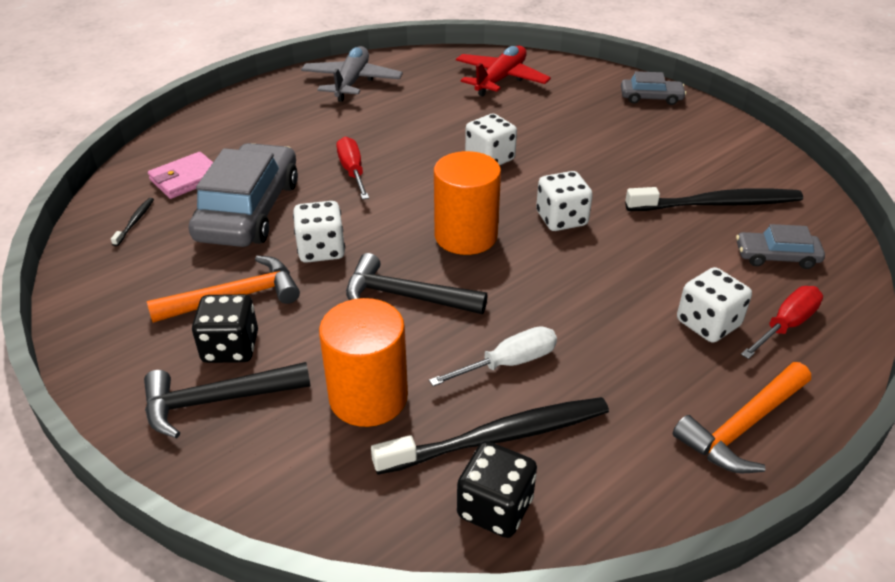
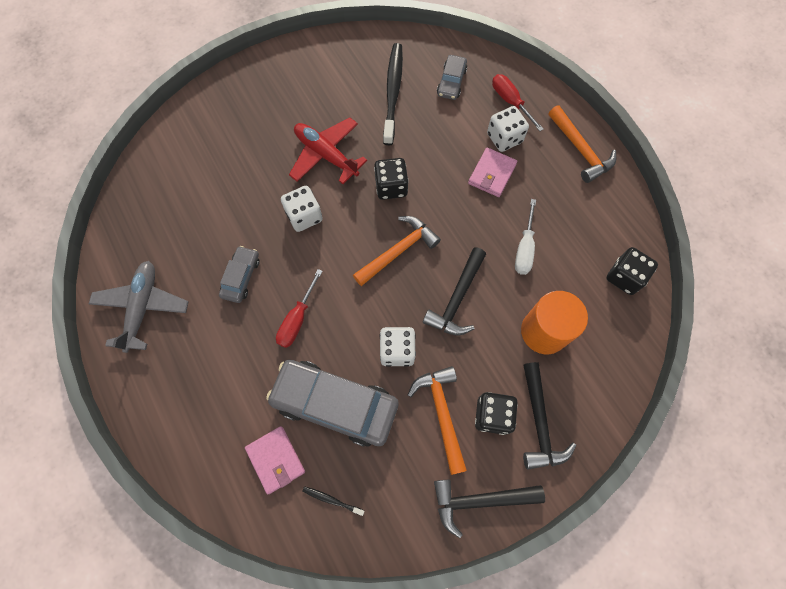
camera: 80 degrees left, 30 degrees up
grey plane [301,46,403,102] -> grey plane turned 75 degrees clockwise [89,261,189,353]
red screwdriver [336,137,369,200] -> red screwdriver turned 60 degrees counterclockwise [276,269,323,348]
black toothbrush [371,397,609,475] -> none
white screwdriver [429,326,557,387] -> white screwdriver turned 150 degrees counterclockwise [515,199,536,275]
orange cylinder [434,151,501,255] -> orange hammer [353,216,441,286]
red plane [456,46,551,96] -> red plane moved to [289,117,367,184]
white dice [536,171,593,231] -> black dice [374,158,409,200]
grey car [621,71,686,105] -> grey car moved to [219,246,259,303]
none -> black hammer [434,479,545,538]
none -> pink wallet [468,148,517,197]

